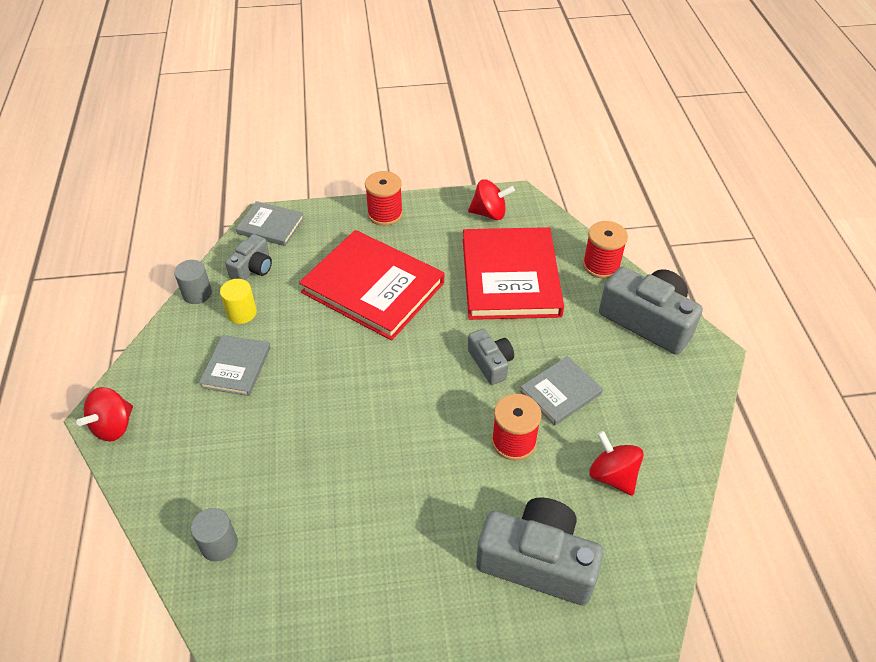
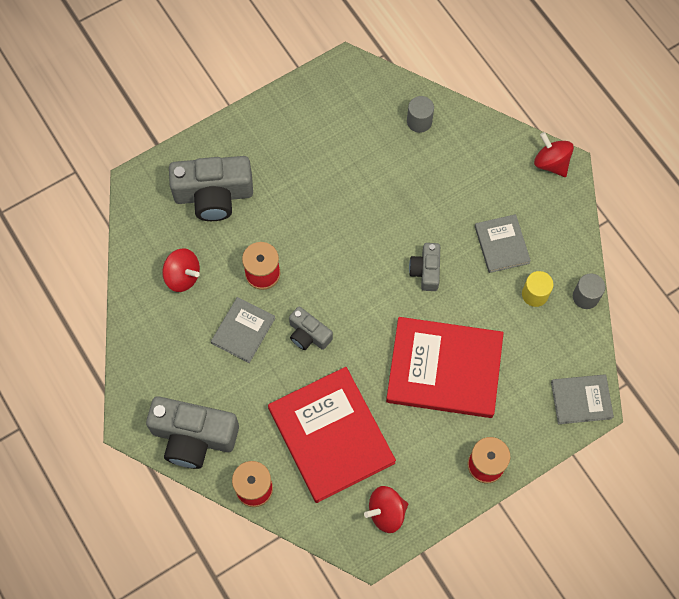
camera: 155 degrees right, 20 degrees up
red spinning top [76,387,133,442] -> red spinning top turned 45 degrees counterclockwise [534,132,574,177]
grey camera [225,234,272,281] -> grey camera moved to [409,243,440,291]

